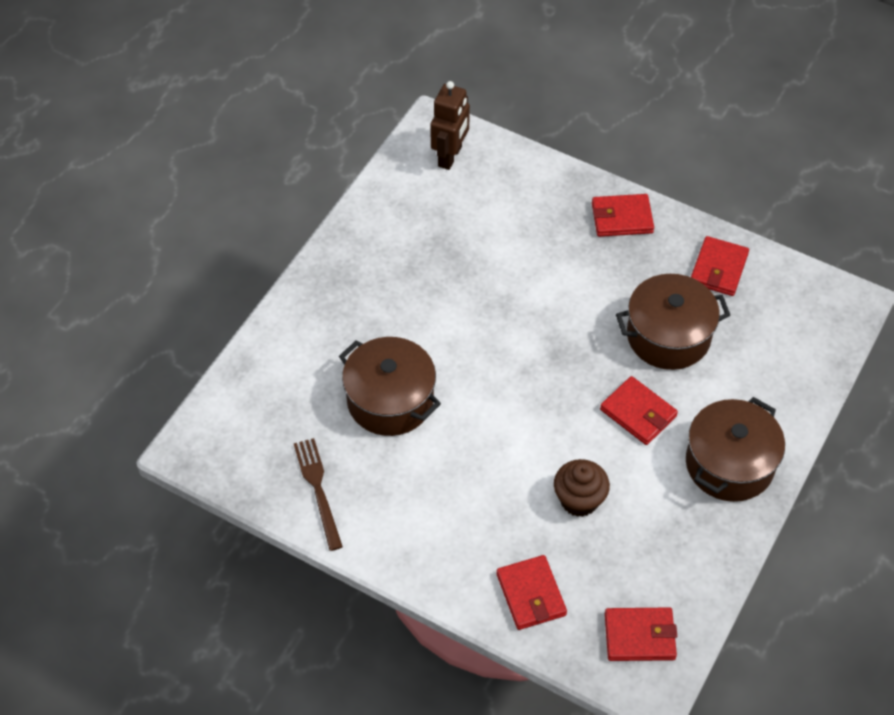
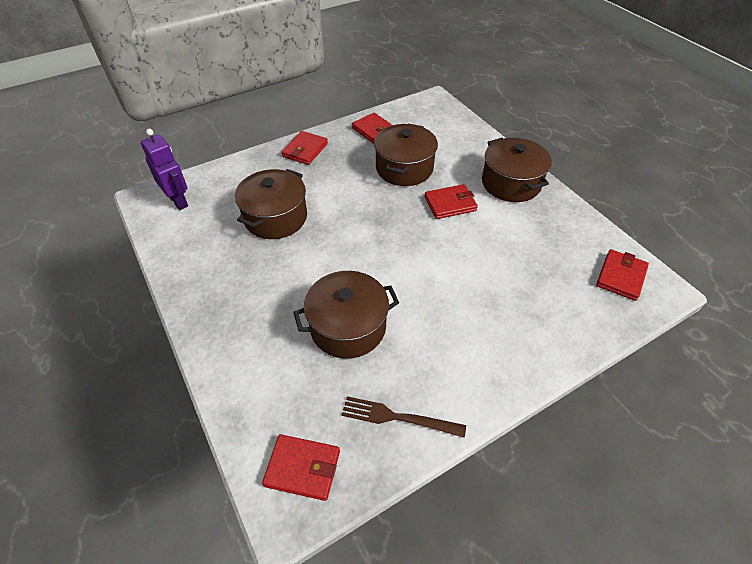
camera: 60 degrees left, 5 degrees down
brown robot [430,81,470,170] -> purple robot [141,129,188,210]
red wallet [496,555,567,630] -> red wallet moved to [262,434,340,501]
brown cupcake [554,459,610,517] -> none
none -> brown pot [235,169,307,239]

